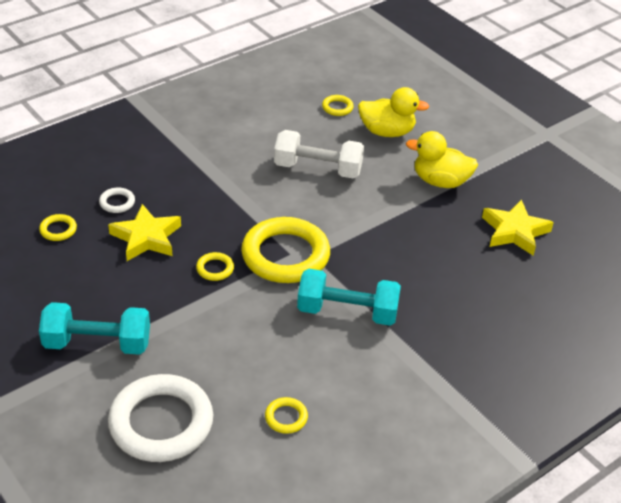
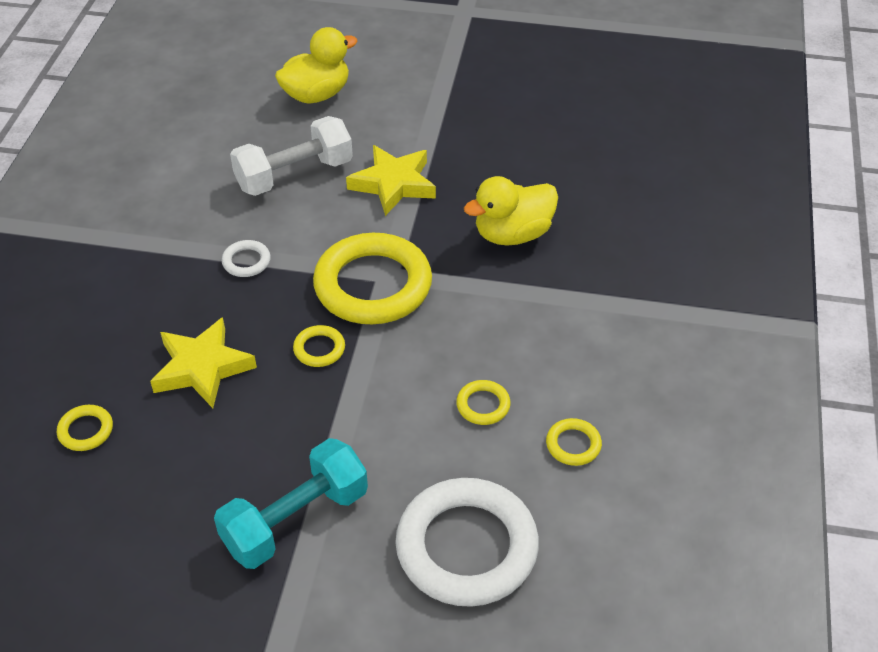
camera: 40 degrees left, 5 degrees up
white ring [99,187,135,213] -> white ring moved to [222,240,271,277]
turquoise dumbbell [297,269,401,326] -> none
yellow ring [322,95,354,116] -> yellow ring moved to [456,380,511,425]
yellow duck [406,131,478,188] -> yellow duck moved to [464,176,558,246]
yellow star [482,199,554,256] -> yellow star moved to [346,145,436,216]

